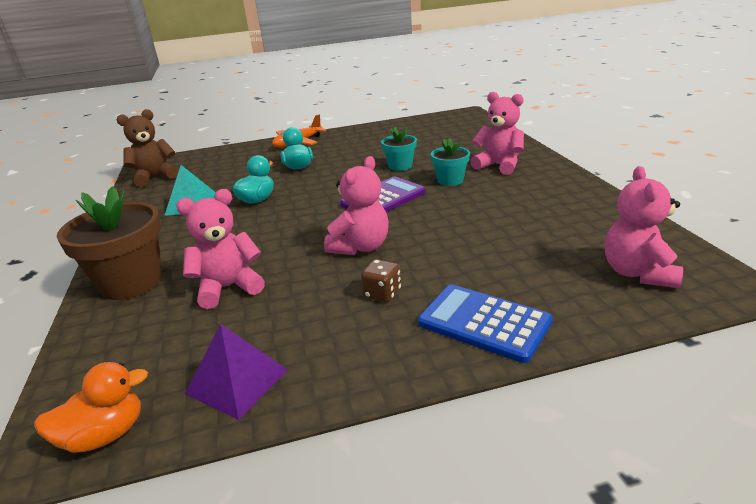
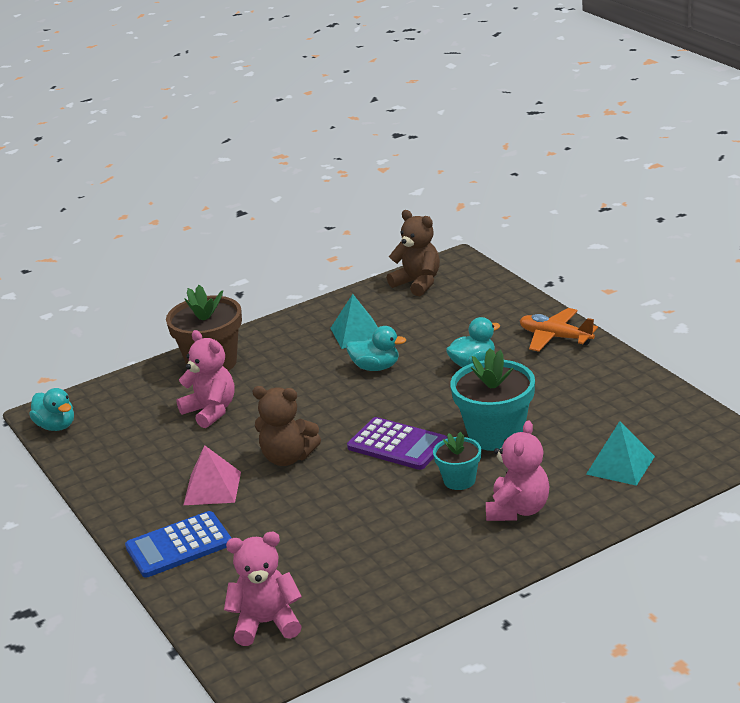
camera: 75 degrees right, 0 degrees up
orange duck [34,362,148,453] -> turquoise duck [29,388,74,431]
purple pyramid [185,324,288,420] -> none
pink teddy bear [324,156,389,255] -> brown teddy bear [252,386,321,466]
brown dice [361,259,401,302] -> pink pyramid [184,445,241,505]
turquoise flower pot [381,127,417,171] -> turquoise flower pot [450,348,535,451], size x1.80
blue calculator [418,284,553,363] -> blue calculator turned 135 degrees counterclockwise [125,511,231,577]
none -> turquoise pyramid [586,421,655,486]

